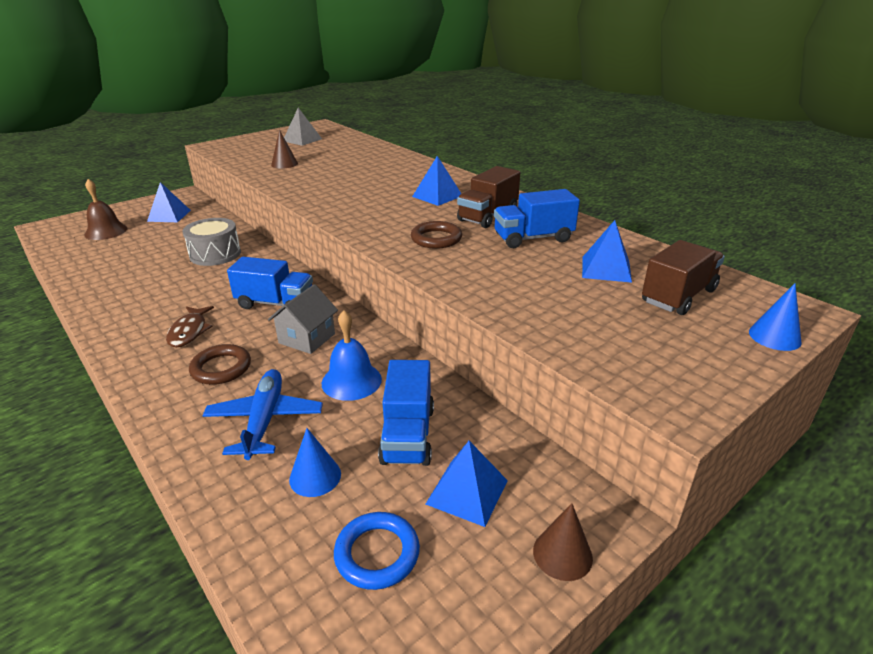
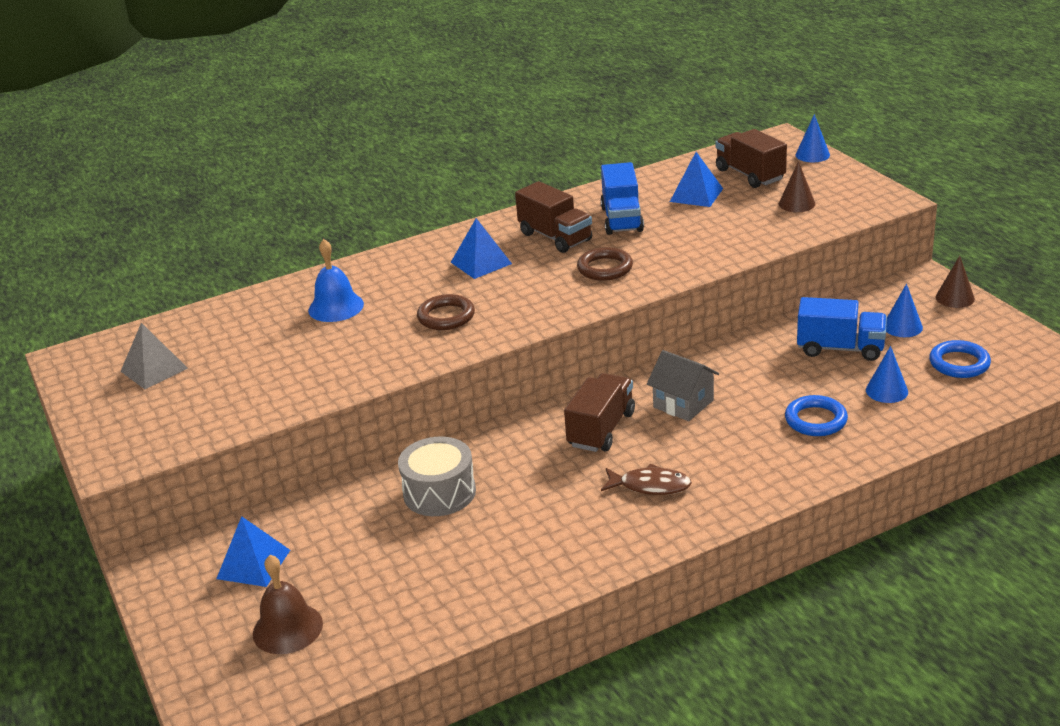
camera: 75 degrees left, 0 degrees up
brown ring [189,344,251,385] -> brown ring moved to [417,294,475,330]
blue plane [202,369,323,460] -> blue ring [785,395,848,436]
blue truck [227,257,313,309] -> brown truck [564,373,635,452]
brown cone [271,130,298,169] -> brown cone moved to [779,161,815,212]
blue bell [322,310,382,401] -> blue bell moved to [308,239,364,322]
blue pyramid [426,441,508,527] -> blue cone [886,284,923,337]

